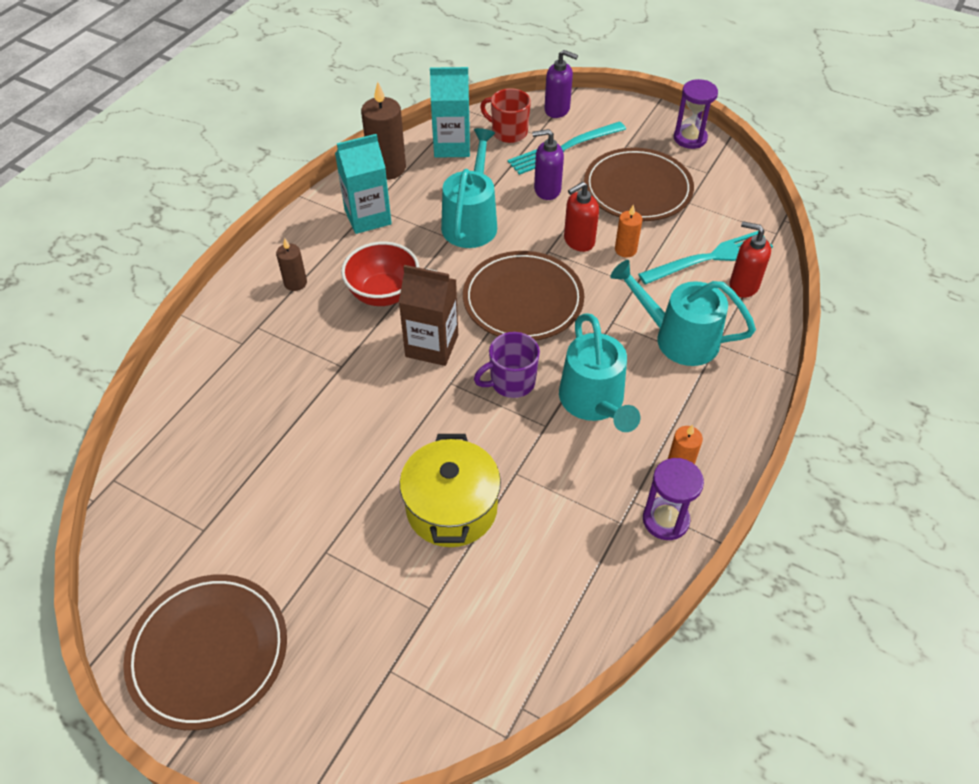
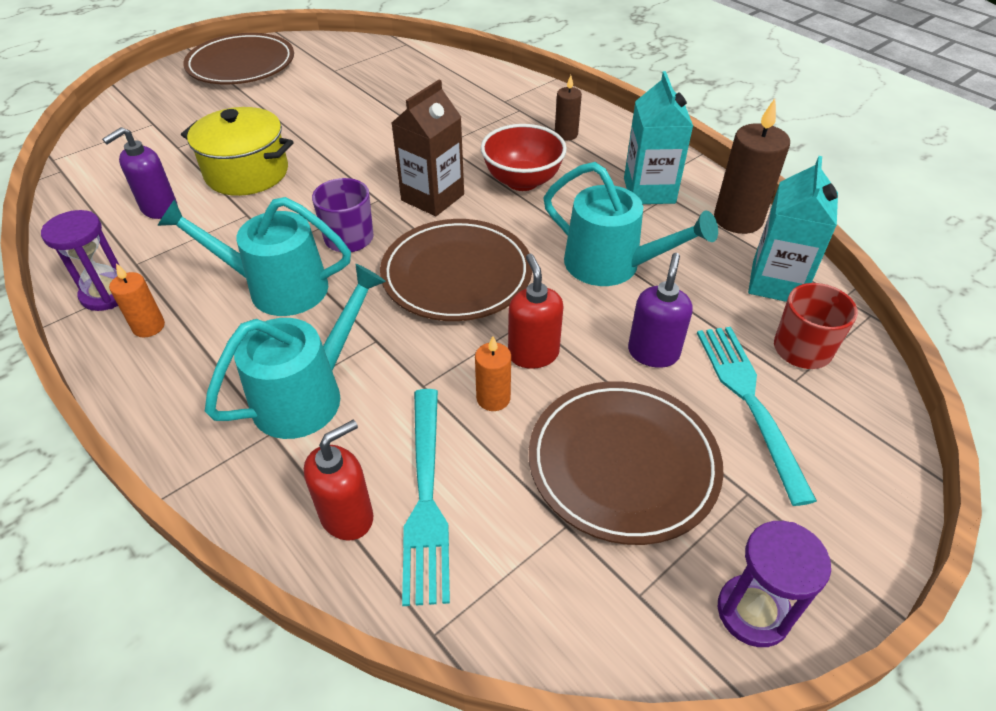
camera: 110 degrees right, 5 degrees down
purple soap dispenser [544,50,578,118] -> purple soap dispenser moved to [102,127,178,219]

